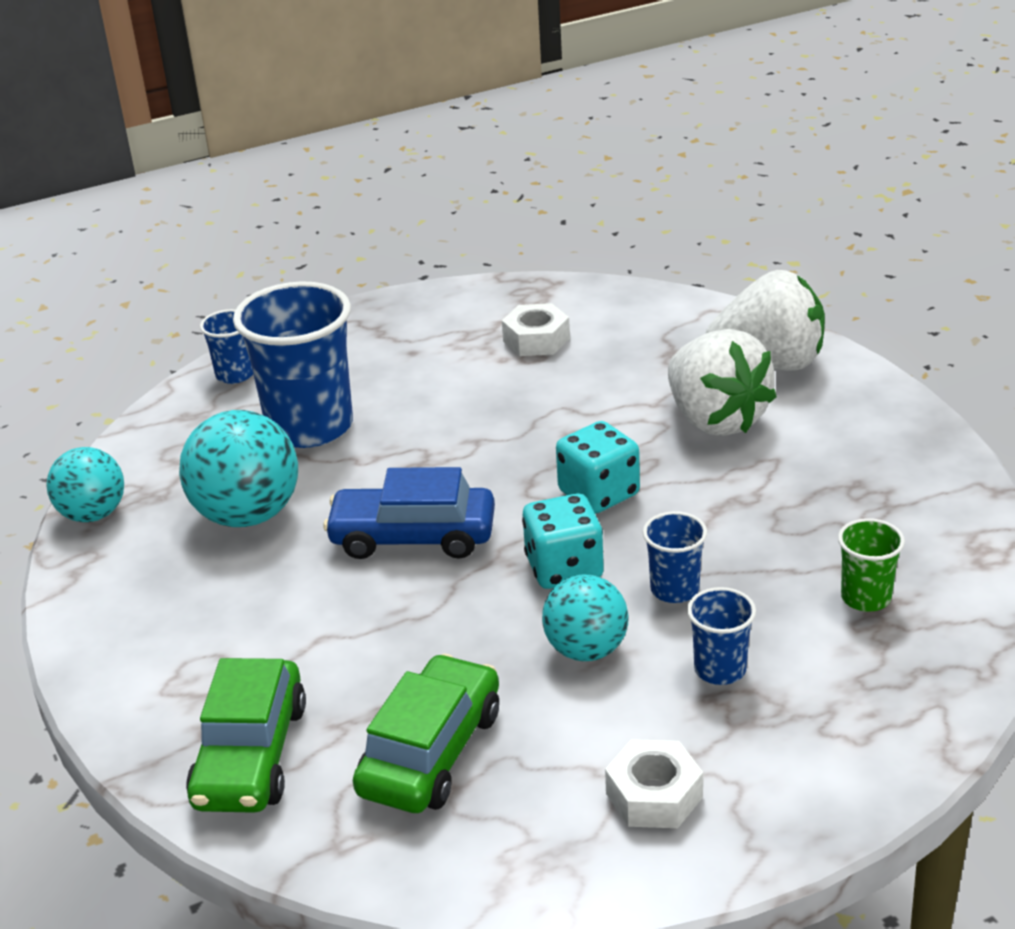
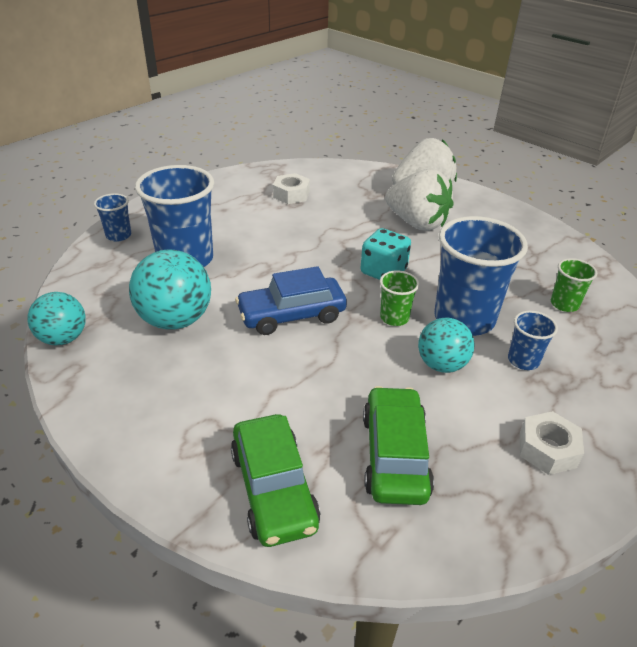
camera: 25 degrees left, 5 degrees up
turquoise dice [522,493,604,589] -> green cup [380,270,419,326]
blue cup [643,511,707,603] -> blue cup [434,216,528,336], size x2.10

